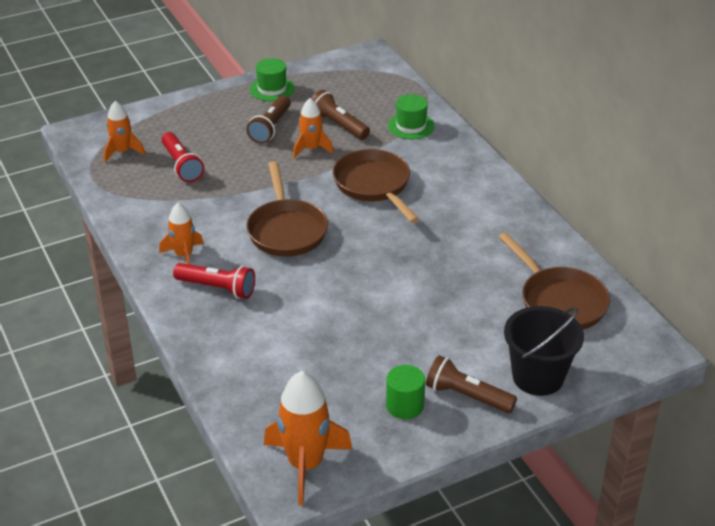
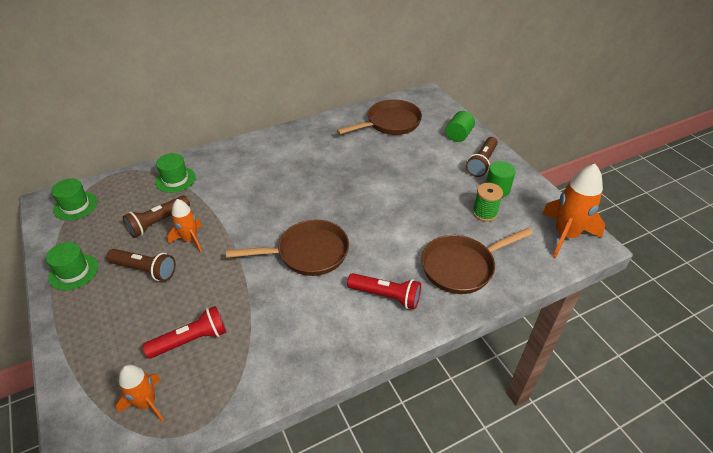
camera: 90 degrees left, 5 degrees up
orange rocket [159,203,204,265] -> none
red flashlight [173,263,255,299] -> red flashlight turned 90 degrees clockwise [347,273,421,309]
brown pan [333,149,419,223] -> brown pan moved to [421,228,533,294]
black bucket [504,306,584,396] -> green cylinder [446,111,475,142]
none -> green hat [51,179,97,221]
none -> green spool [473,183,503,222]

